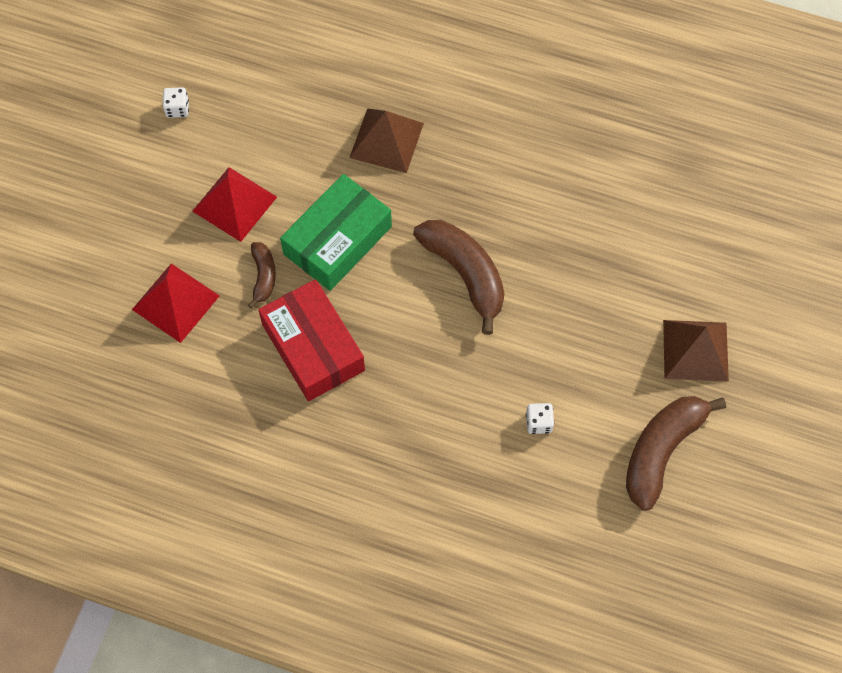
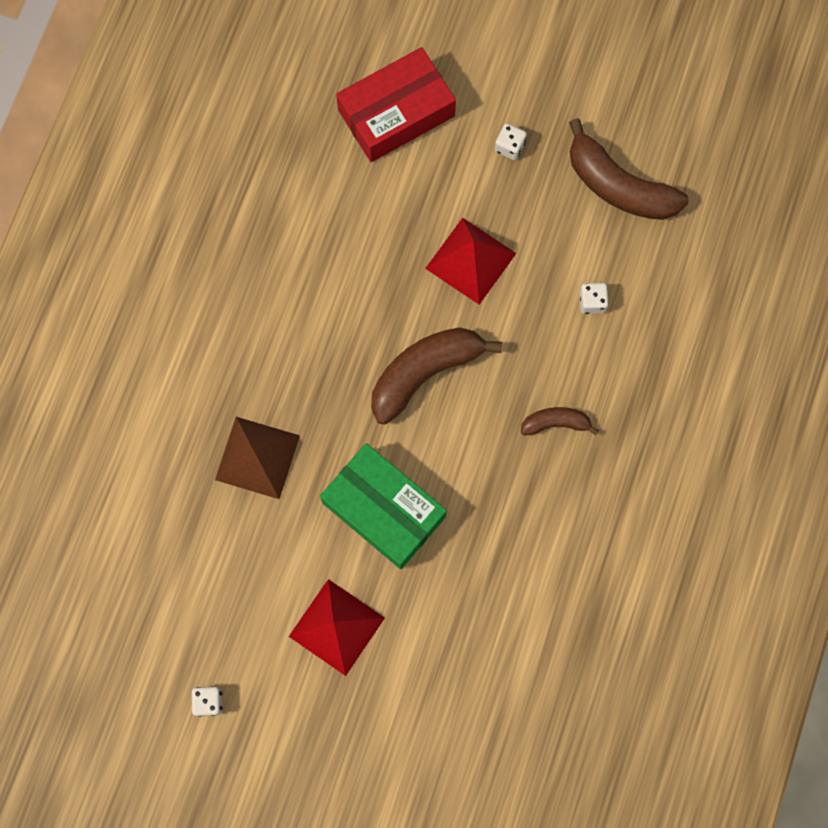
camera: 90 degrees left, 10 degrees up
red pyramid [132,264,220,343] -> red pyramid moved to [425,218,516,305]
brown banana [248,242,276,309] -> brown banana moved to [520,407,599,436]
red box [259,279,365,401] -> red box moved to [336,47,456,162]
brown pyramid [663,320,729,382] -> white dice [495,123,527,160]

